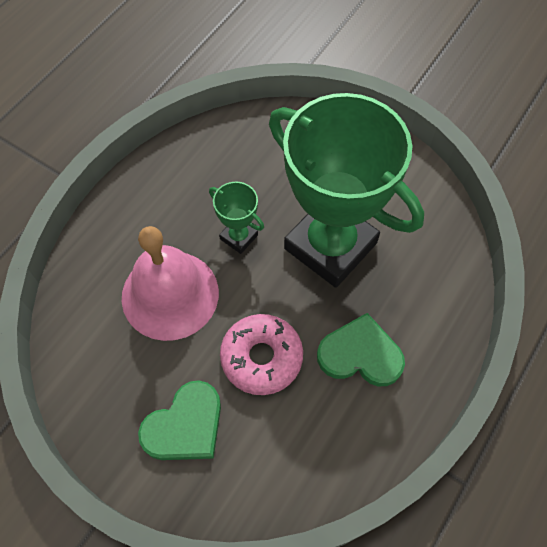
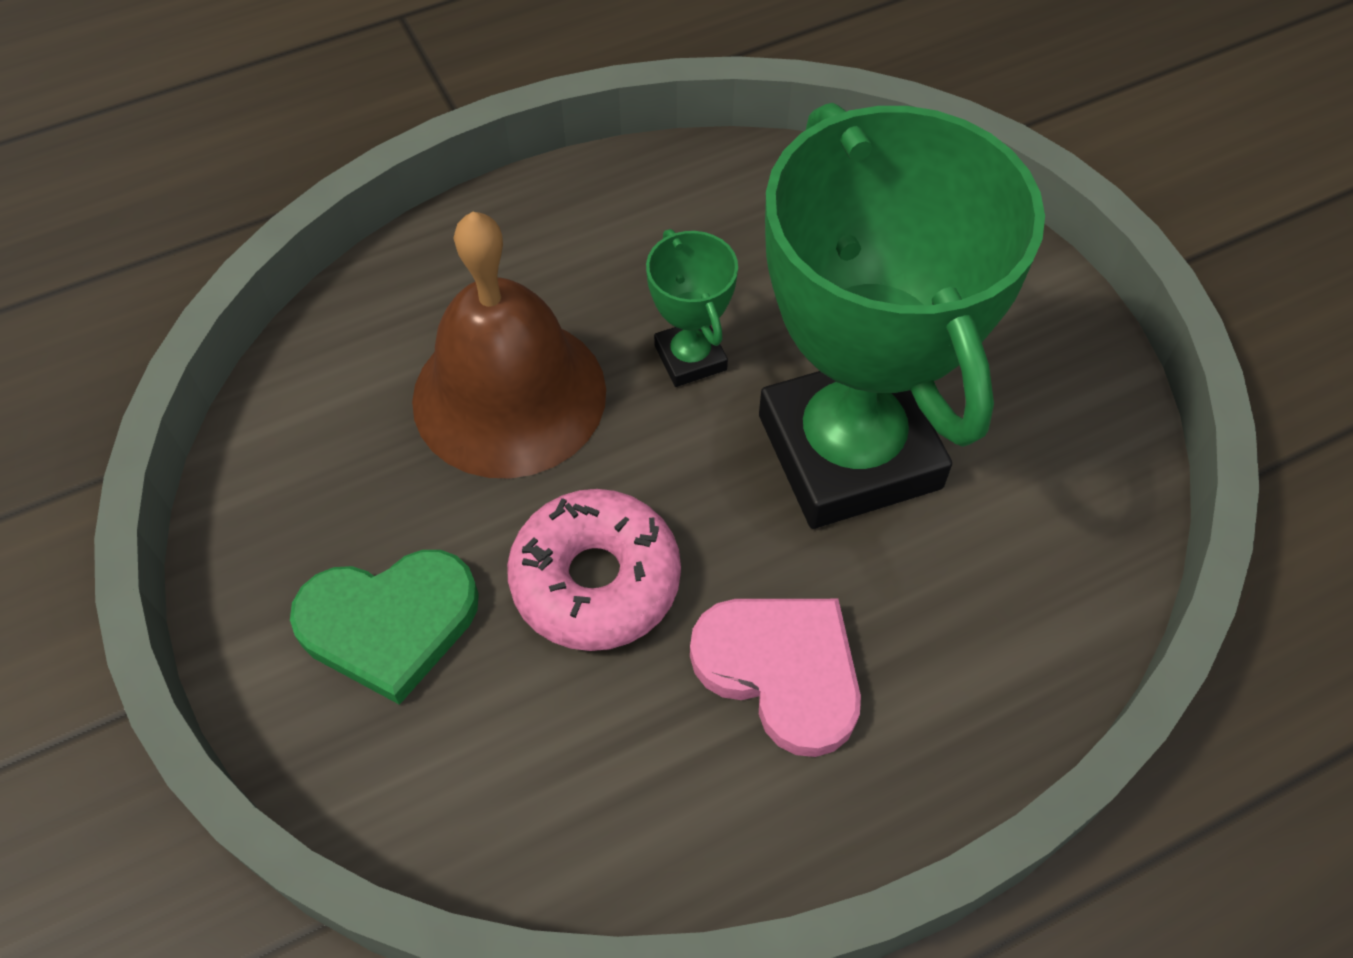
camera: 30 degrees right, 5 degrees down
pink bell [122,226,219,341] -> brown bell [412,212,606,479]
green heart [317,313,405,386] -> pink heart [690,599,861,757]

